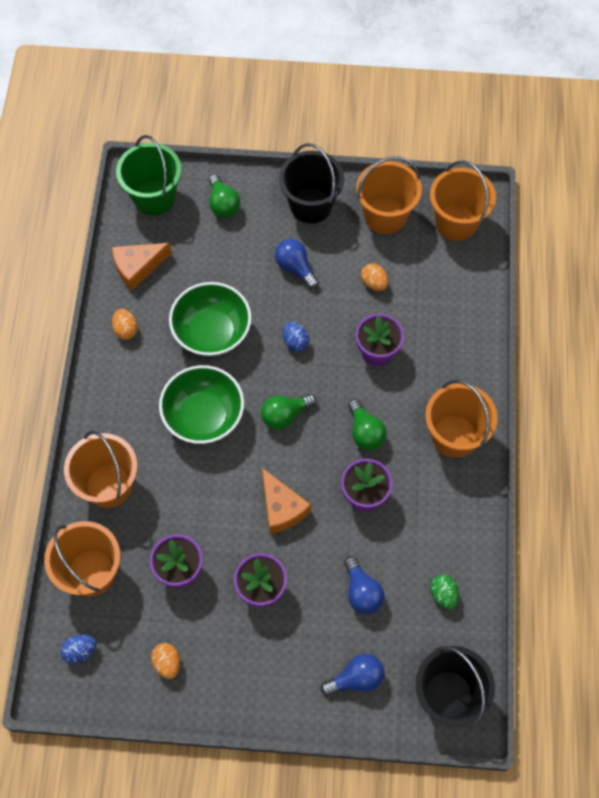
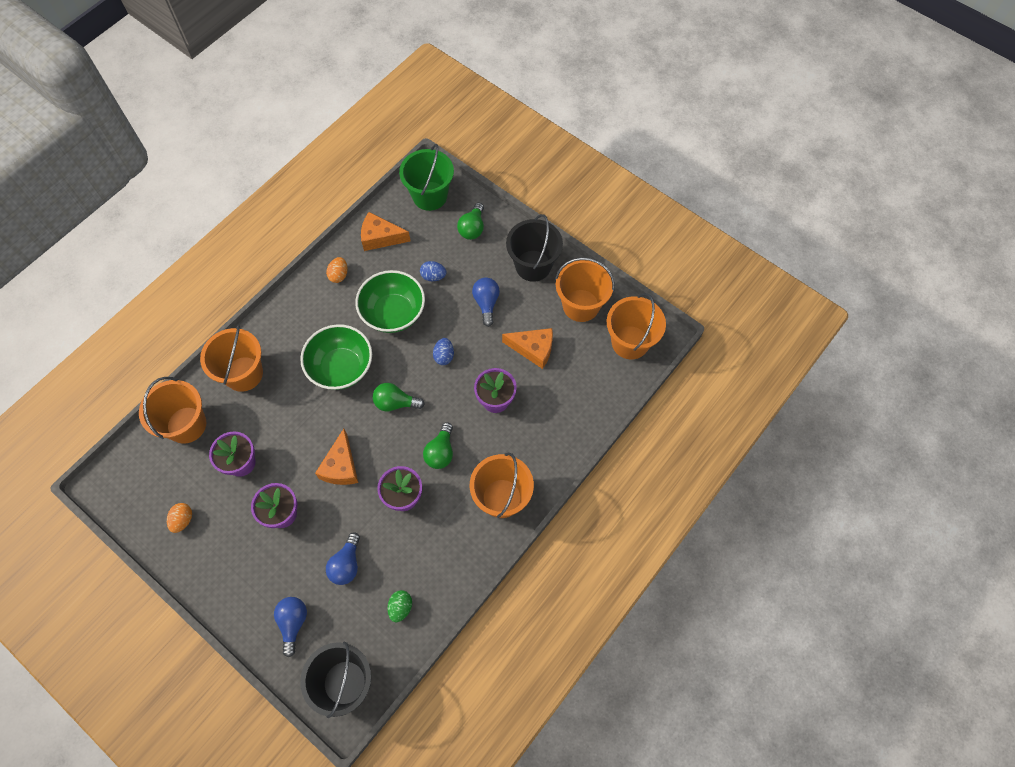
camera: 35 degrees right, 0 degrees up
blue egg [60,634,96,664] -> blue egg moved to [420,261,446,281]
blue light bulb [321,654,384,696] -> blue light bulb turned 105 degrees counterclockwise [274,597,307,657]
orange egg [361,263,388,291] -> orange cheese [502,328,553,369]

